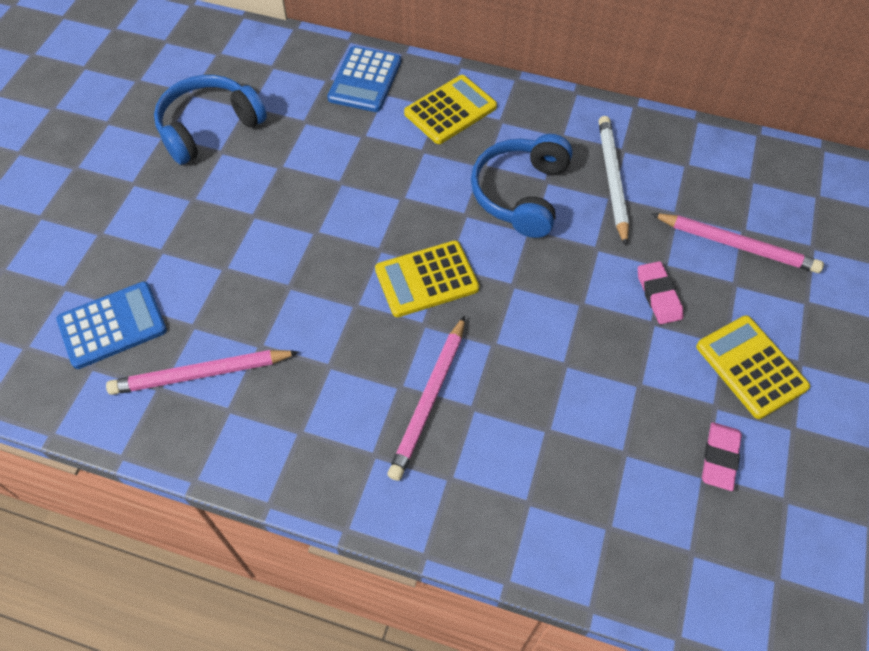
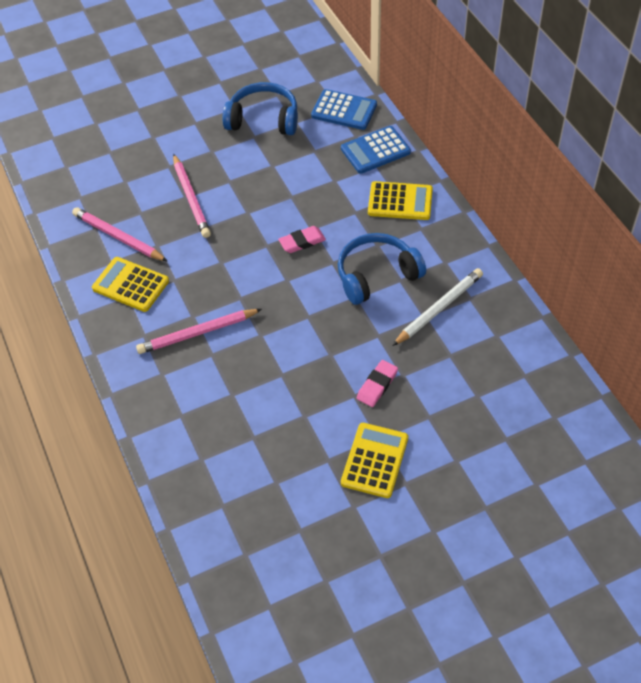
camera: 50 degrees right, 5 degrees down
blue calculator [56,281,167,369] -> blue calculator moved to [311,89,377,130]
yellow calculator [375,240,479,317] -> yellow calculator moved to [92,257,169,312]
pink pencil [652,213,824,273] -> pink pencil moved to [173,154,211,238]
pink eraser [702,422,742,491] -> pink eraser moved to [278,226,326,253]

